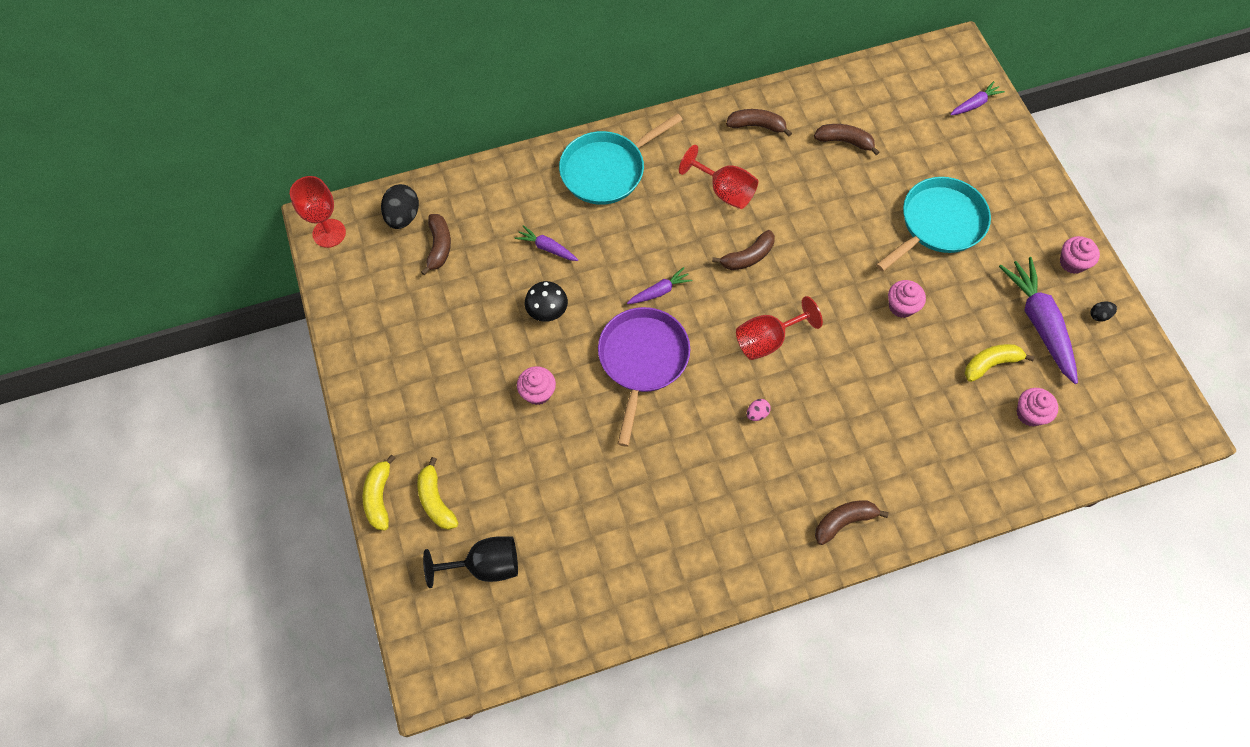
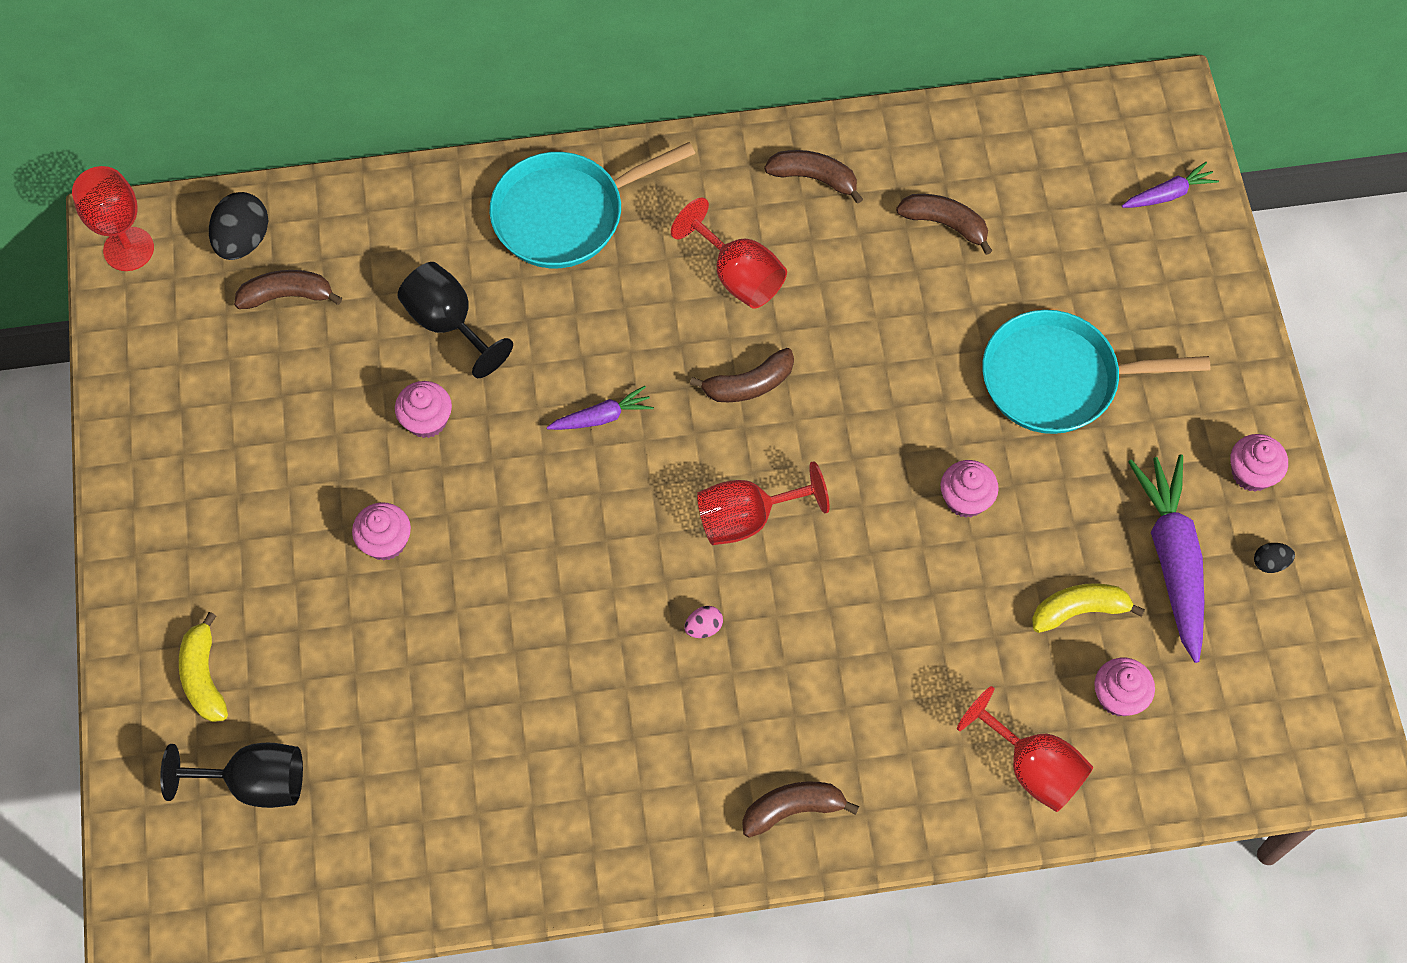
camera: 10 degrees right, 0 degrees up
yellow banana [362,455,396,530] -> none
brown banana [421,214,451,275] -> brown banana turned 105 degrees counterclockwise [234,270,342,309]
purple carrot [515,225,578,261] -> black goblet [397,262,513,378]
black mushroom [525,281,568,322] -> pink cupcake [395,381,452,438]
purple pan [598,307,690,447] -> none
turquoise pan [876,177,991,272] -> turquoise pan turned 150 degrees counterclockwise [982,310,1210,434]
none -> red goblet [957,686,1093,812]

